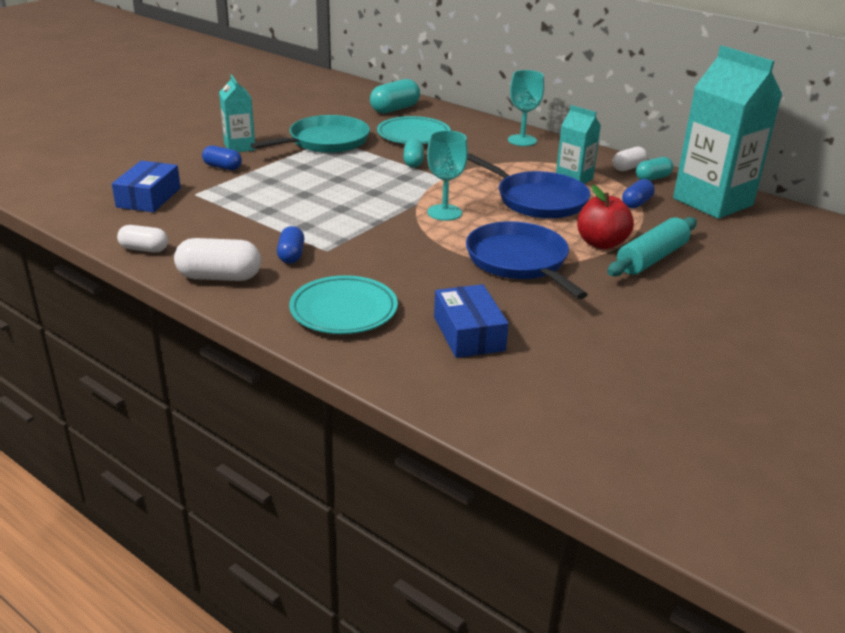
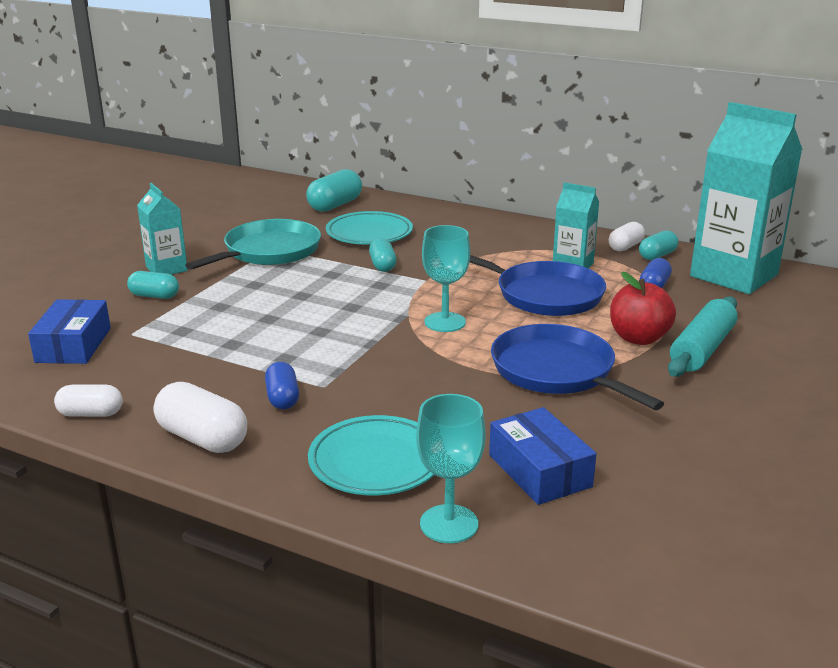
camera: 10 degrees left, 5 degrees down
white capsule [174,238,261,281] -> white capsule turned 45 degrees clockwise [154,382,247,453]
blue capsule [202,145,242,170] -> turquoise capsule [127,271,179,299]
turquoise goblet [508,70,544,146] -> turquoise goblet moved to [416,394,485,543]

